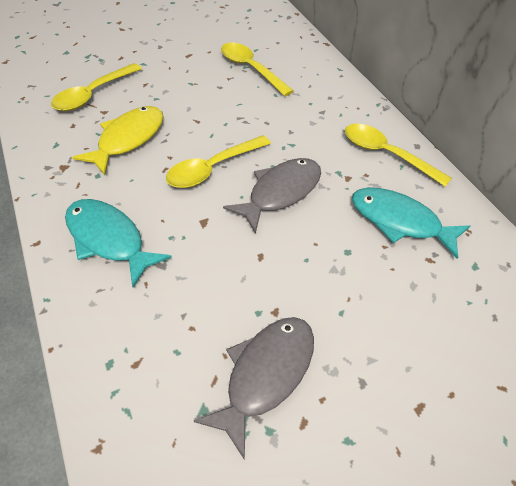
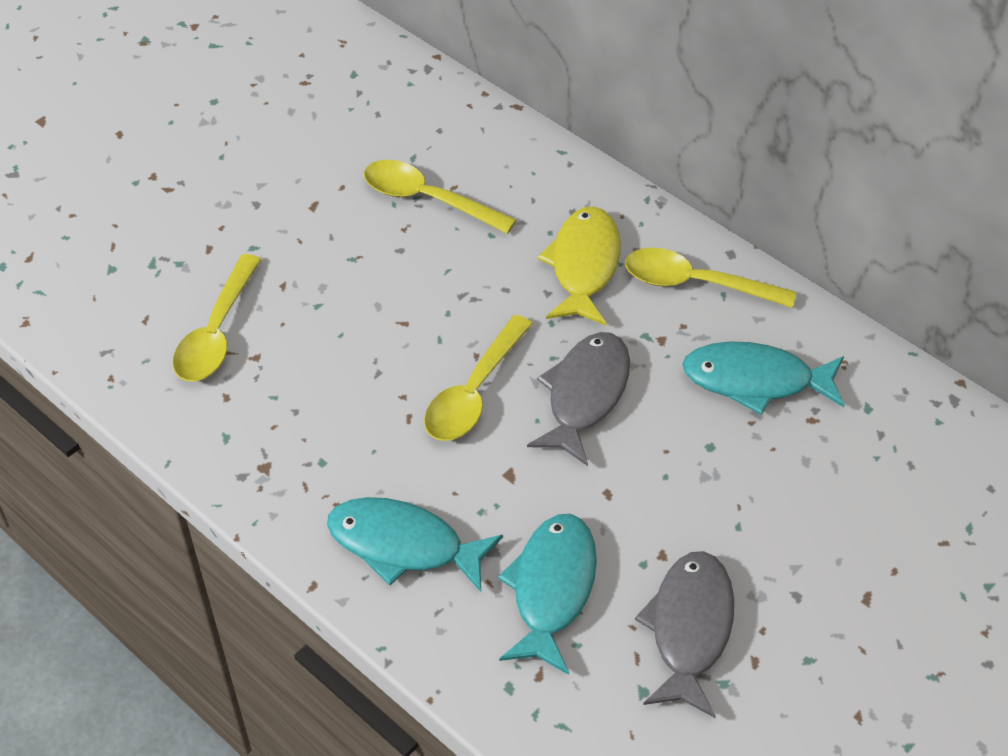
camera: 20 degrees left, 0 degrees up
yellow fish [72,106,163,175] -> yellow fish moved to [538,206,621,325]
none -> turquoise fish [498,514,597,675]

